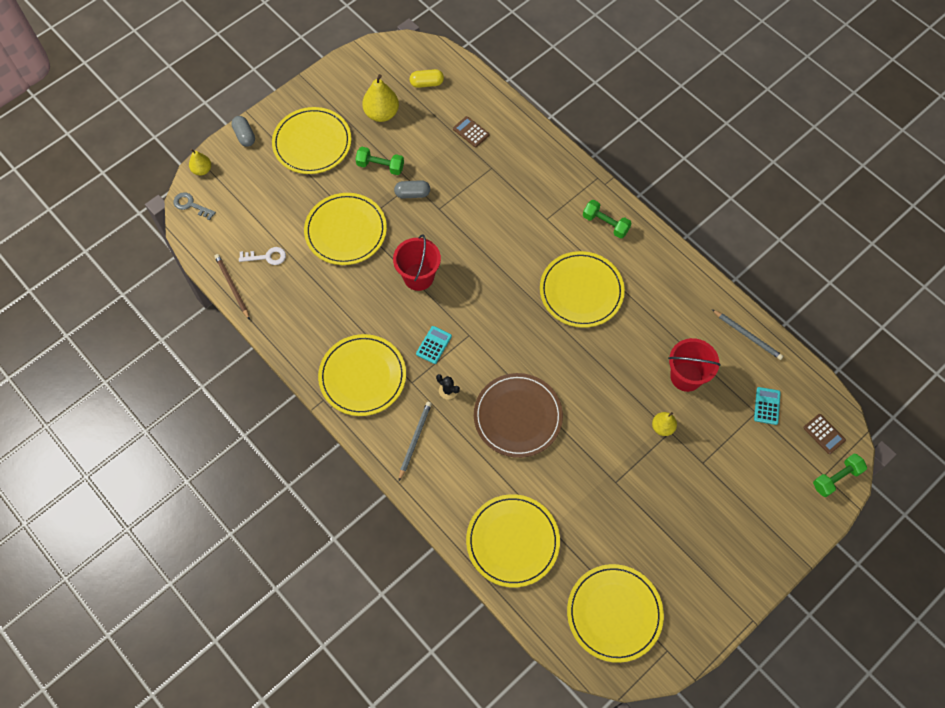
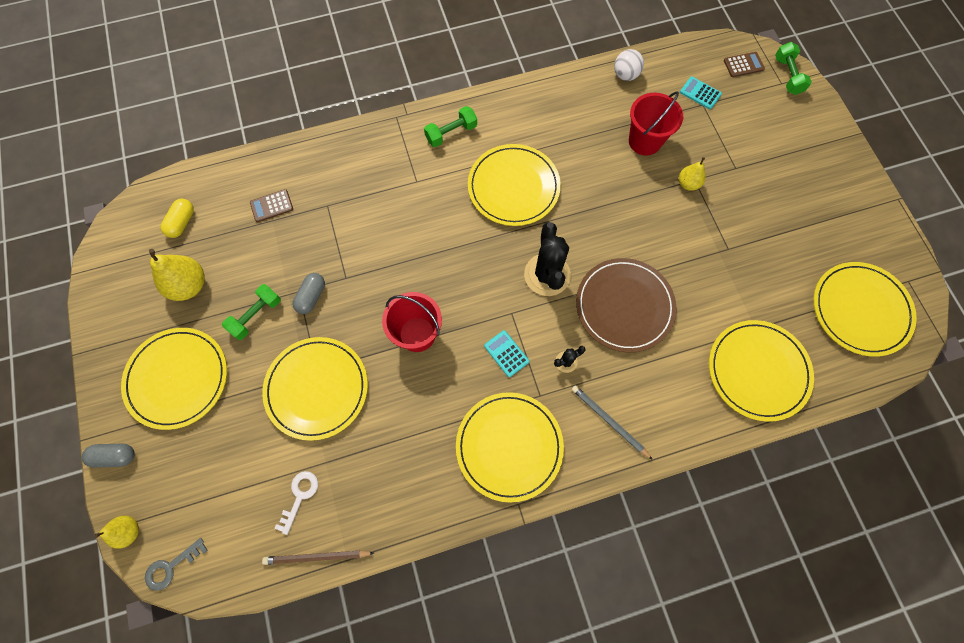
camera: 65 degrees left, 5 degrees up
grey pencil [712,309,783,360] -> white ball [614,49,644,81]
none -> black cactus [524,222,571,296]

